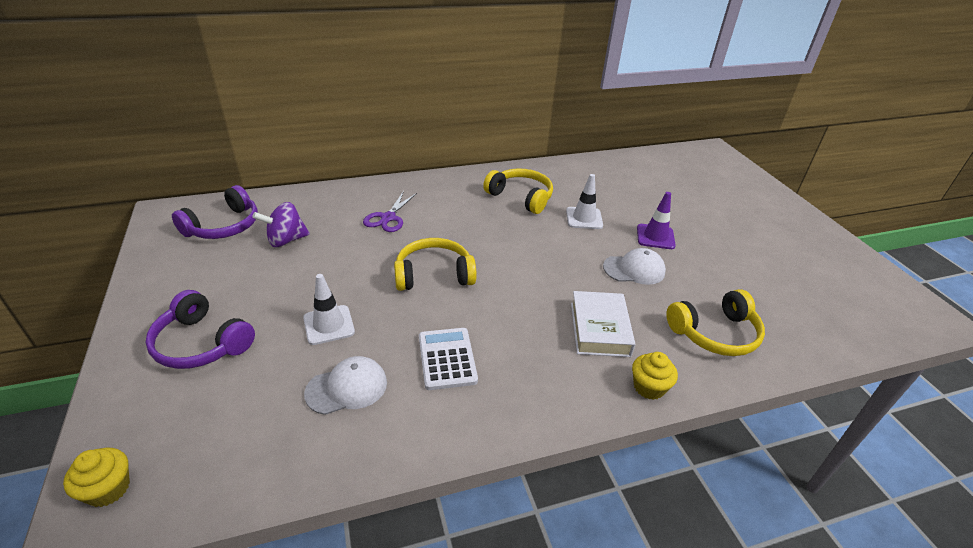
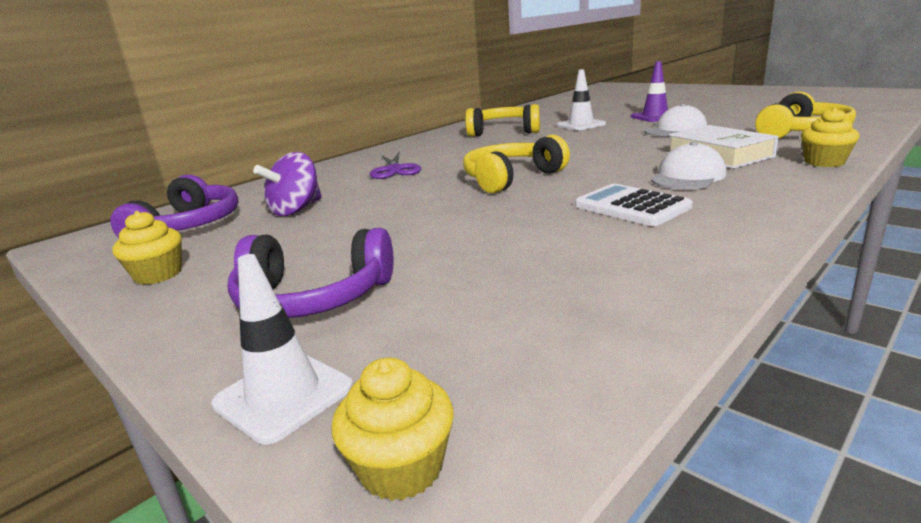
camera: 25 degrees left, 15 degrees down
white traffic cone [303,274,355,345] -> white traffic cone moved to [211,254,353,445]
white cap [304,356,387,415] -> white cap moved to [651,142,726,189]
none -> yellow cupcake [112,211,182,285]

